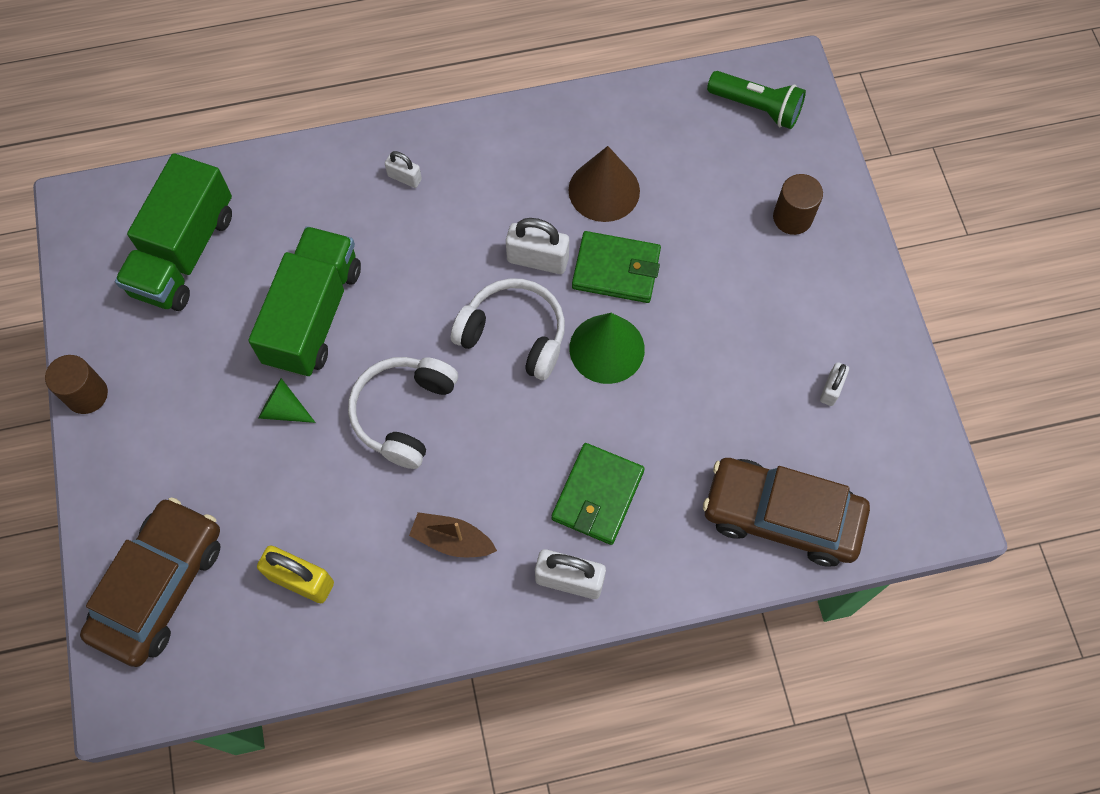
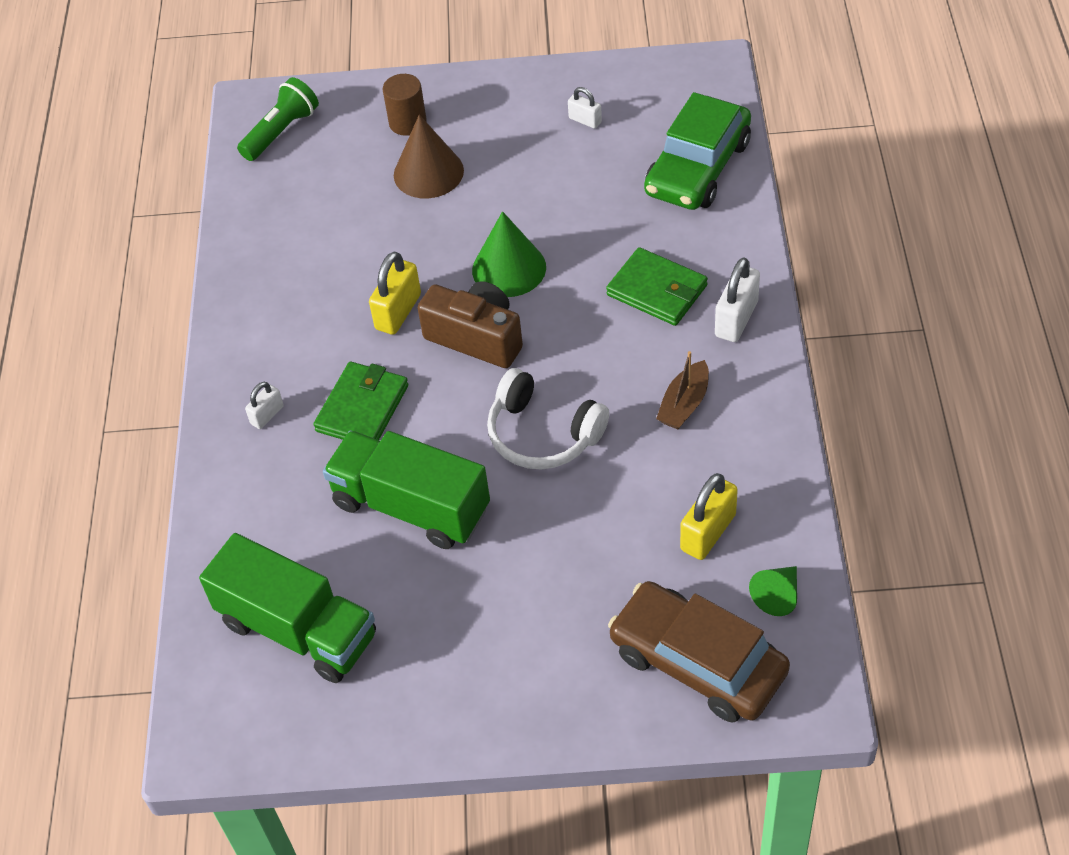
camera: 75 degrees left, 15 degrees down
brown cylinder [45,355,108,414] -> none
green cone [259,378,316,423] -> green cone moved to [749,566,797,616]
white headphones [451,278,565,380] -> brown camera [418,281,523,368]
white padlock [506,218,569,274] -> yellow padlock [369,251,421,335]
brown cone [568,146,640,222] -> brown cone moved to [394,115,464,198]
green wallet [572,231,661,303] -> green wallet moved to [313,362,408,440]
brown car [703,458,870,566] -> green car [644,92,751,210]

